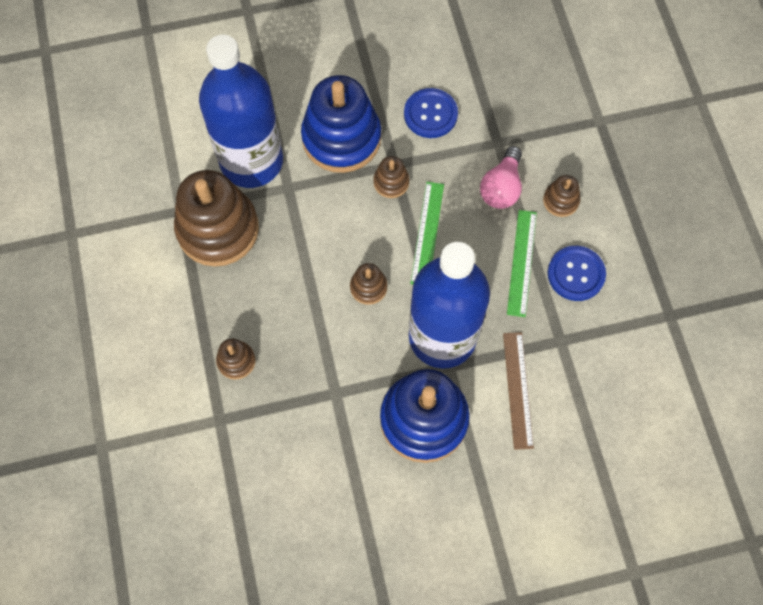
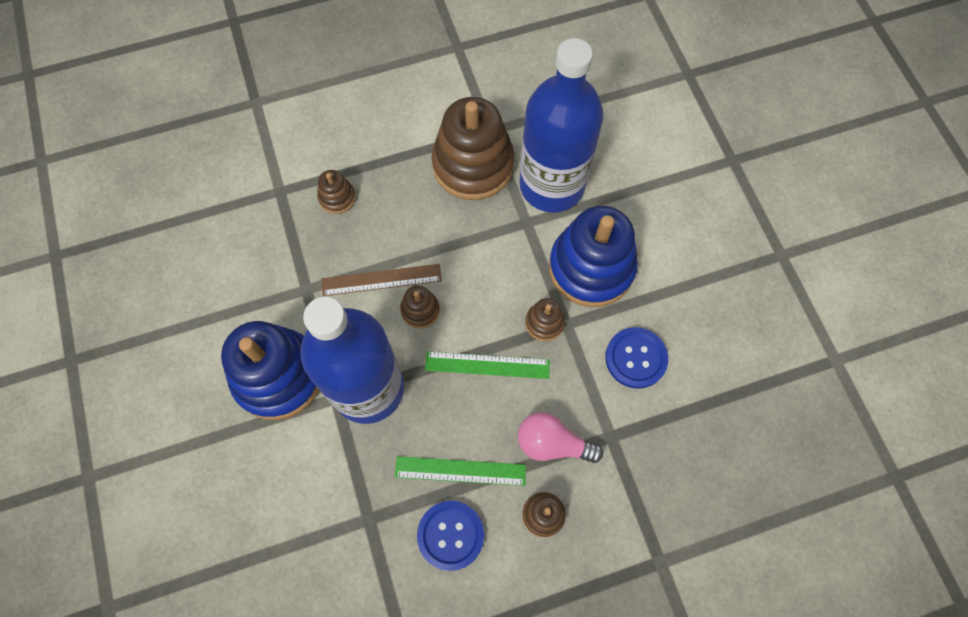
camera: 85 degrees right, 0 degrees up
brown ruler [503,332,534,450] -> brown ruler moved to [322,264,442,296]

